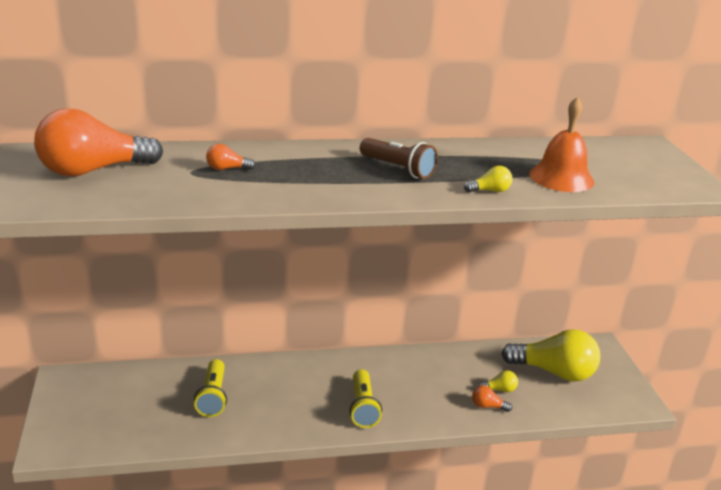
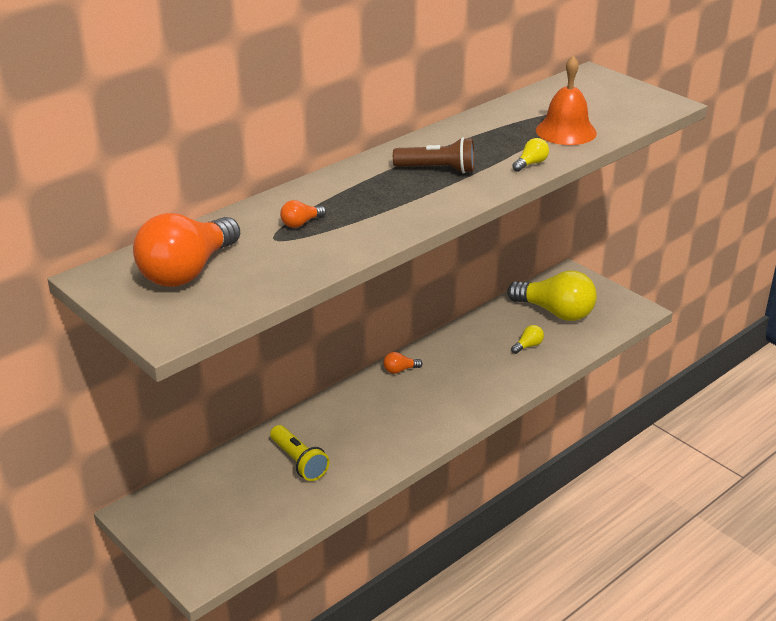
camera: 30 degrees left, 5 degrees up
yellow flashlight [349,369,382,428] -> none
orange light bulb [472,385,512,412] -> orange light bulb moved to [383,352,423,374]
yellow light bulb [501,329,601,381] -> yellow light bulb turned 45 degrees clockwise [507,270,597,321]

